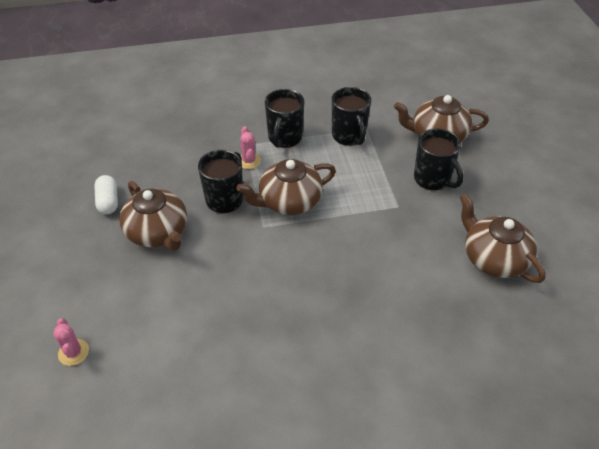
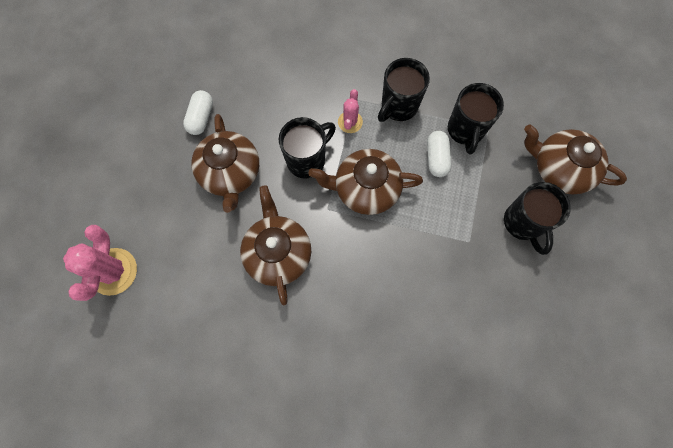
camera: 25 degrees right, 25 degrees up
pink cactus [53,318,89,366] -> pink cactus [63,225,137,301], size x1.76
brown teapot [460,193,546,283] -> brown teapot moved to [240,185,311,305]
none -> white capsule [427,131,452,177]

